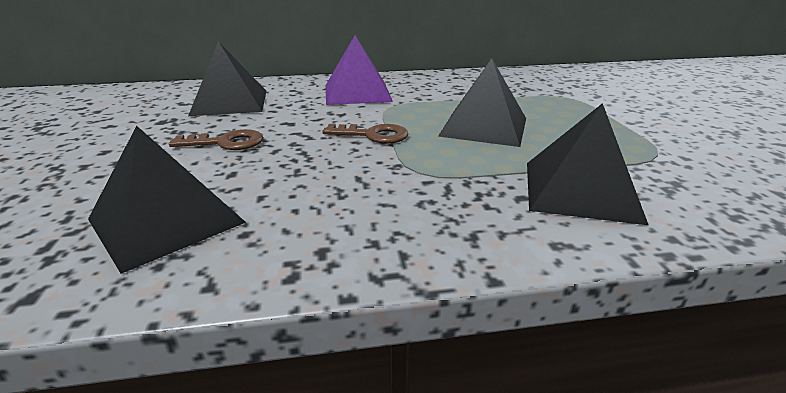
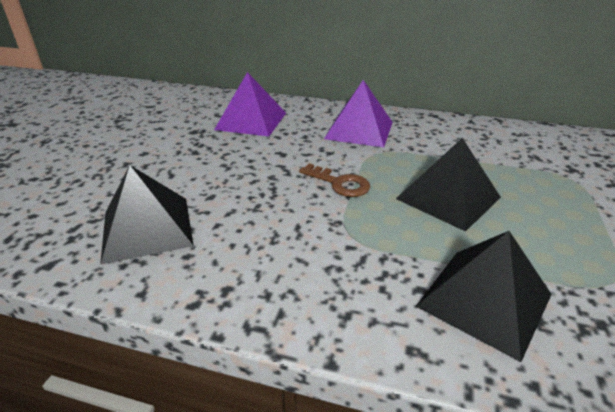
camera: 25 degrees right, 5 degrees up
brown key [169,129,263,150] -> none
black pyramid [188,41,266,116] -> purple pyramid [214,72,286,137]

